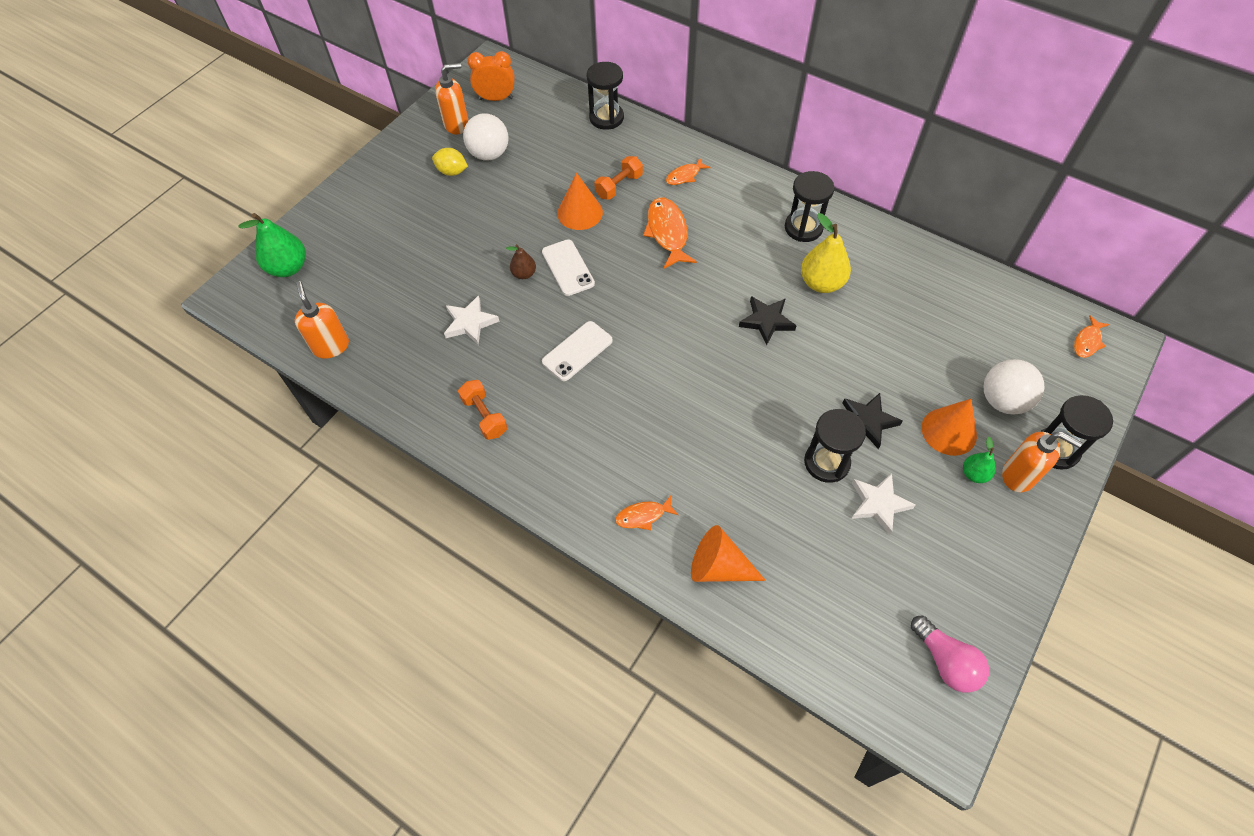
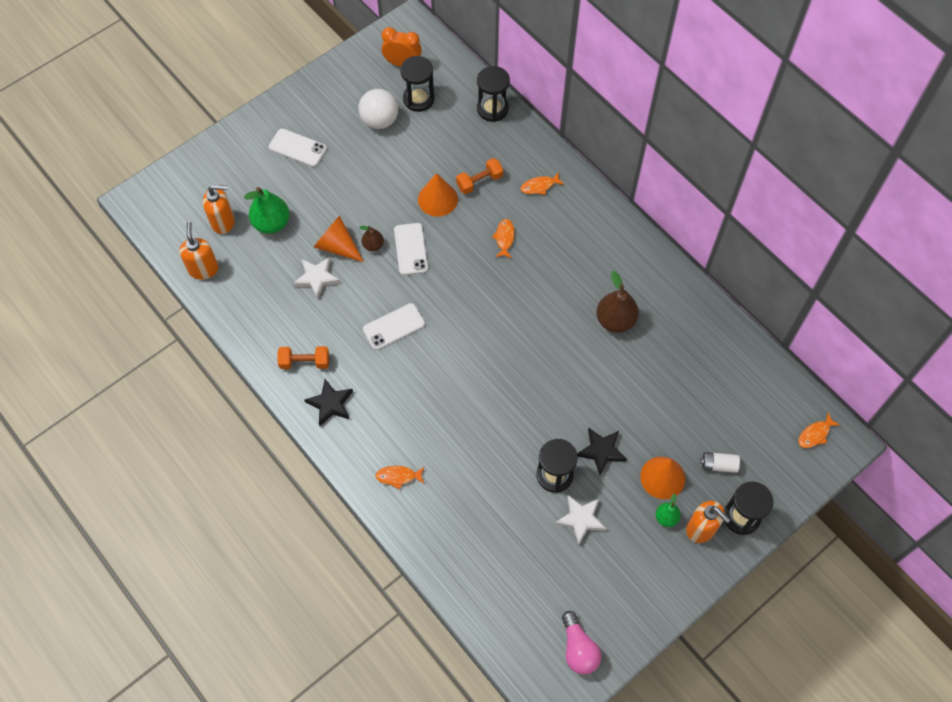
camera: 15 degrees right, 5 degrees up
green pear [238,213,306,277] -> green pear moved to [244,187,290,234]
yellow lemon [432,148,468,176] -> none
orange soap dispenser [435,63,469,134] -> orange soap dispenser moved to [203,185,235,234]
orange dumbbell [458,380,507,440] -> orange dumbbell turned 75 degrees counterclockwise [277,346,329,369]
orange fish [643,197,697,268] -> orange fish [492,219,515,258], size x0.56
orange cone [691,525,766,582] -> orange cone moved to [313,216,364,262]
black star [739,296,797,345] -> black star moved to [304,379,353,426]
black hourglass [785,171,834,242] -> black hourglass moved to [400,56,435,112]
yellow pear [801,213,851,293] -> brown pear [596,271,639,333]
white ball [983,359,1045,415] -> white battery [700,452,740,473]
none -> white phone [269,128,327,167]

